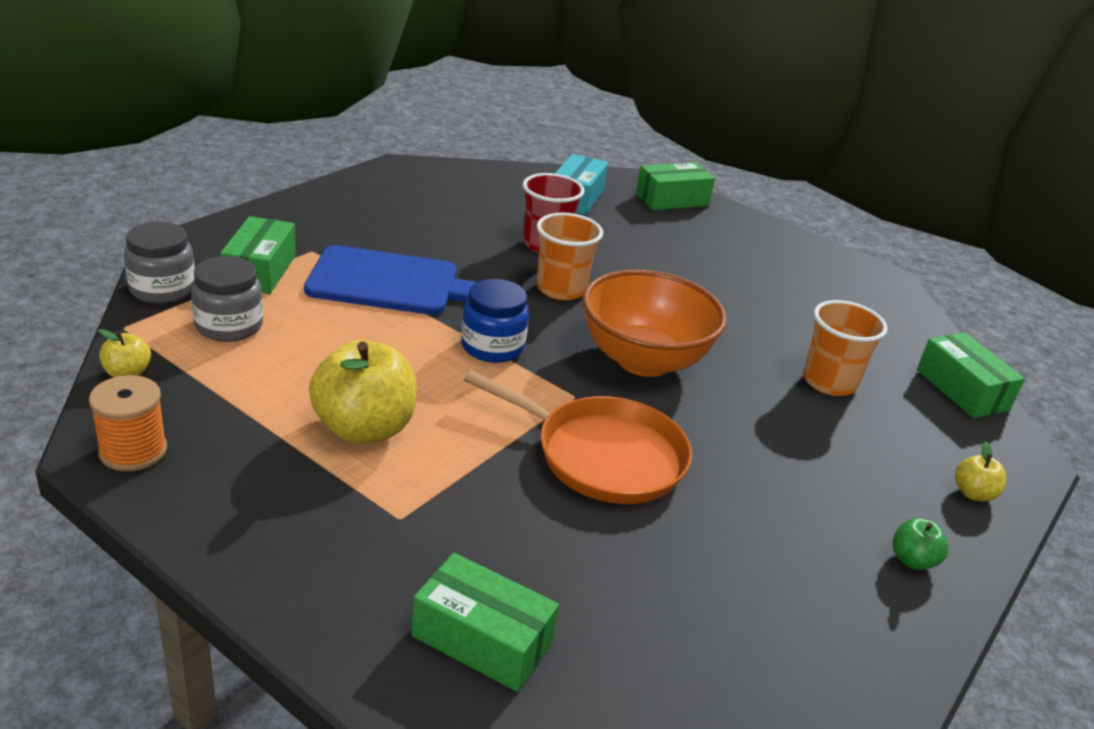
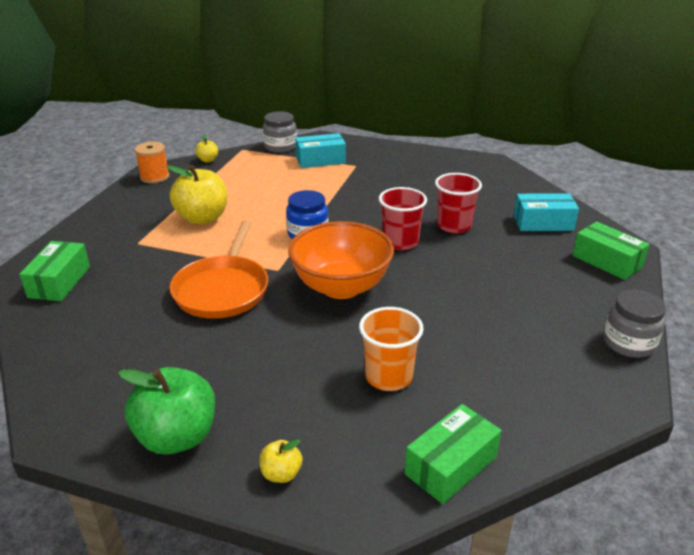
camera: 75 degrees right, 0 degrees up
grey jar [191,256,263,342] -> grey jar moved to [603,289,666,358]
green box [220,216,296,294] -> turquoise box [295,133,346,168]
blue cutting board [304,245,477,315] -> none
orange cup [537,213,603,300] -> red cup [379,187,427,250]
green apple [892,518,948,570] -> green apple [118,367,215,455], size x2.13

